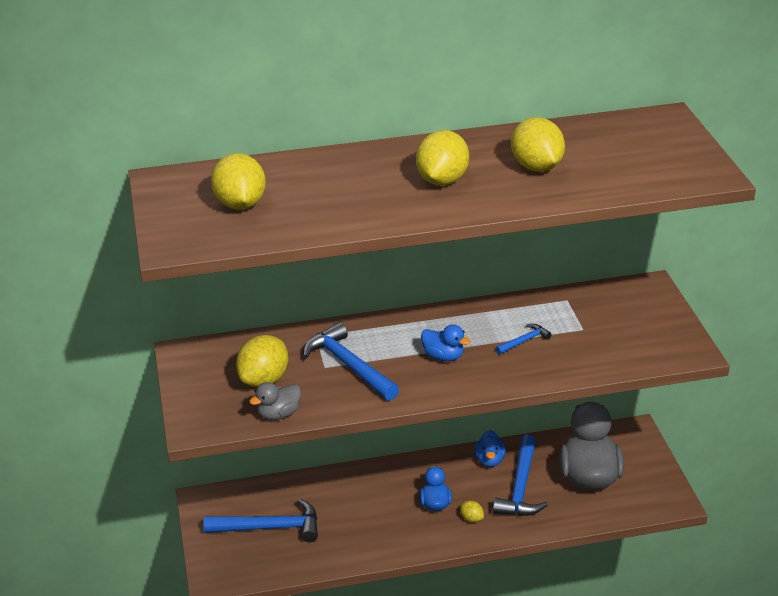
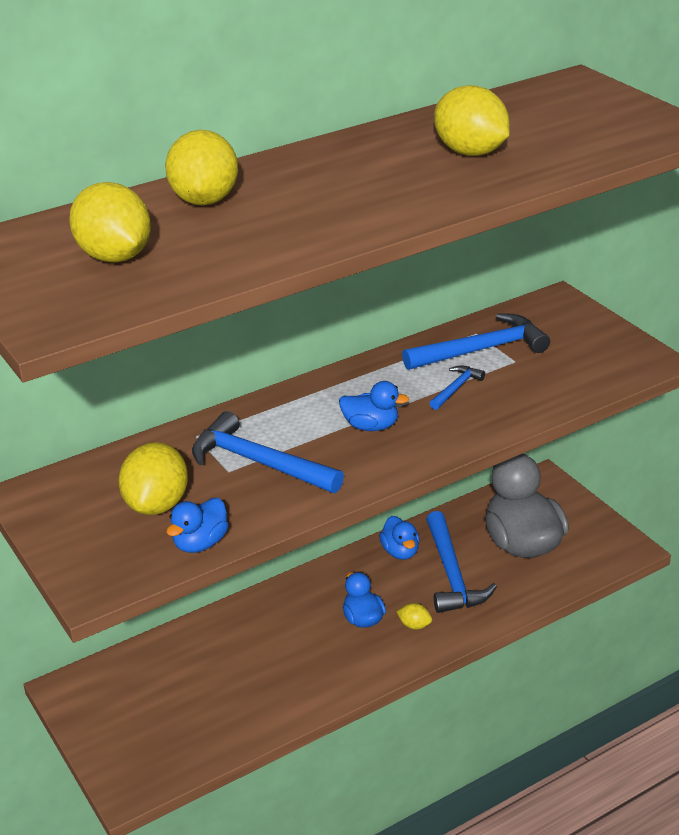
camera: 20 degrees left, 0 degrees up
blue hammer [204,499,318,542] -> blue hammer moved to [402,313,550,370]
grey duck [249,382,301,420] -> blue duck [166,498,229,553]
yellow lemon [416,130,469,185] -> yellow lemon moved to [165,130,238,205]

